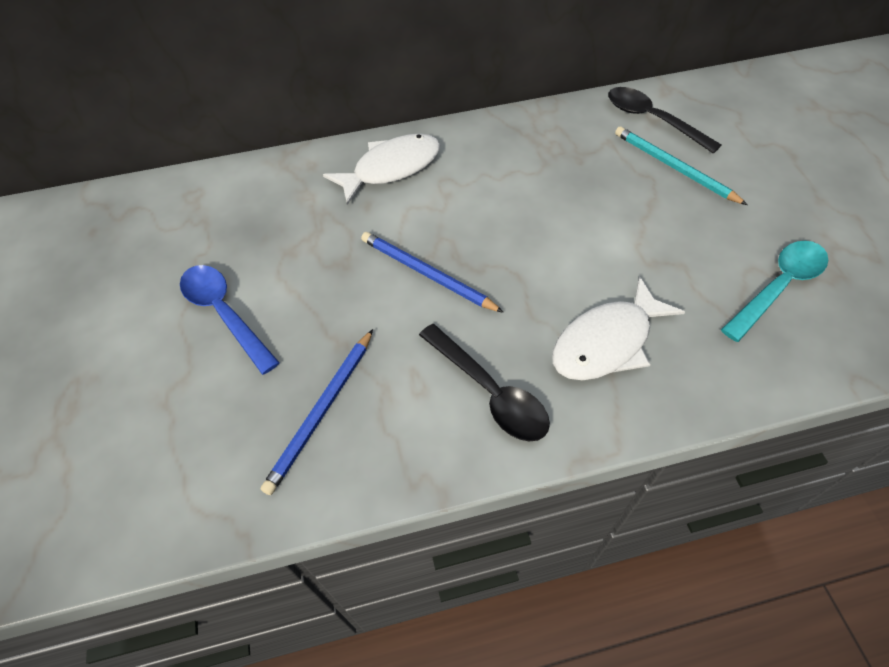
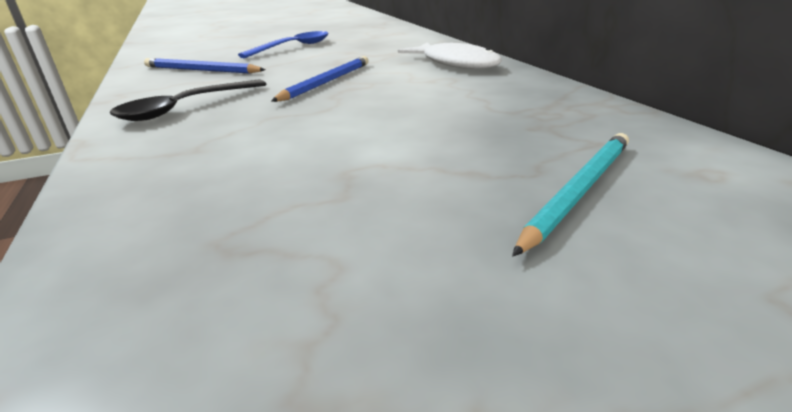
camera: 80 degrees right, 25 degrees down
white fish [552,277,685,380] -> none
black spoon [608,87,722,153] -> none
turquoise spoon [721,241,828,342] -> none

